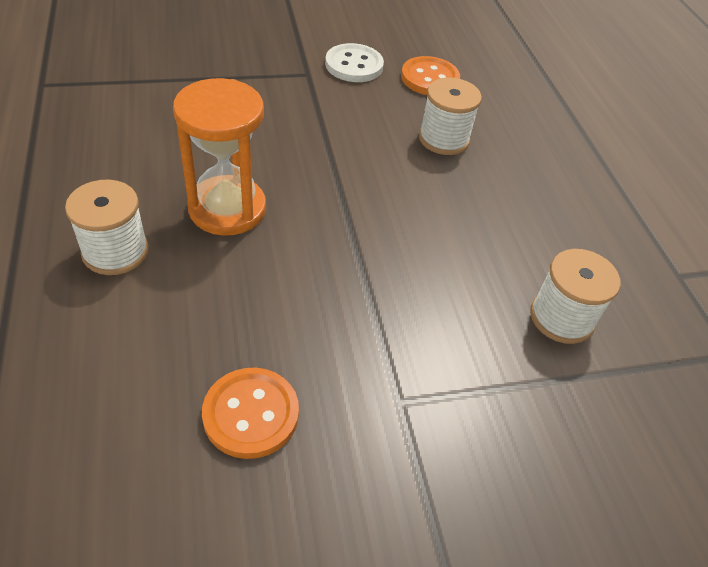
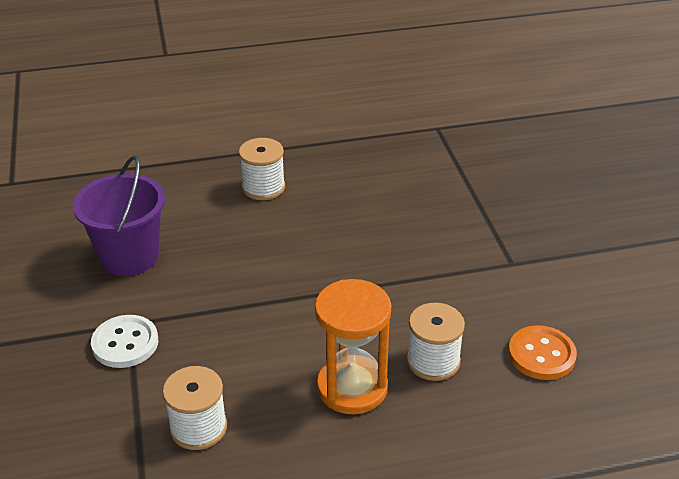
camera: 95 degrees right, 10 degrees down
orange hourglass [173,78,266,236] -> orange hourglass moved to [315,279,391,414]
orange button [202,368,299,459] -> purple bucket [73,155,165,276]
white button [325,43,384,82] -> white button moved to [91,315,158,368]

